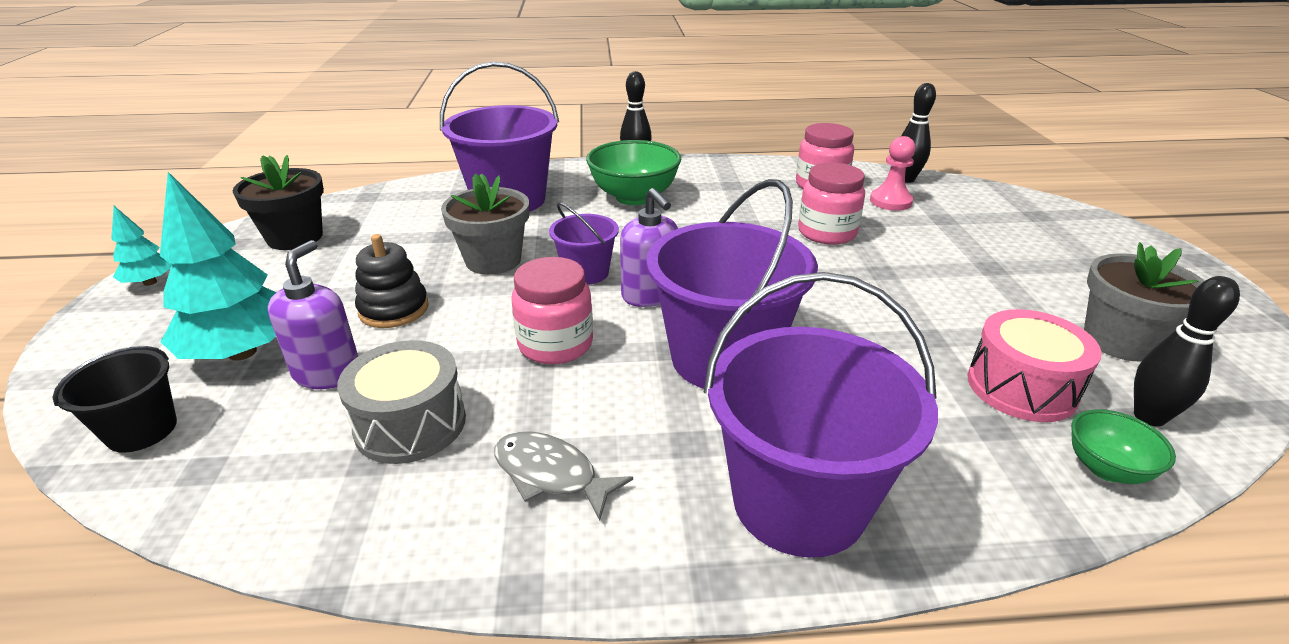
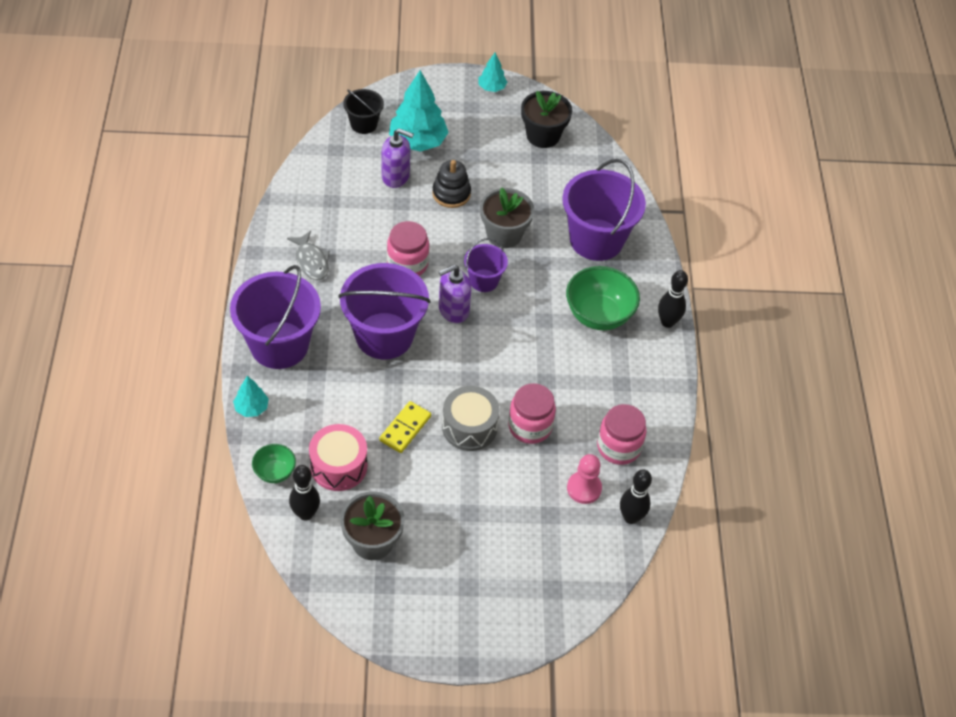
camera: 90 degrees right, 20 degrees up
grey drum [337,340,466,464] -> grey drum moved to [442,386,500,451]
grey fish [494,431,633,520] -> grey fish turned 120 degrees clockwise [287,231,330,280]
none -> turquoise tree [233,376,269,417]
none -> yellow domino [379,401,431,453]

